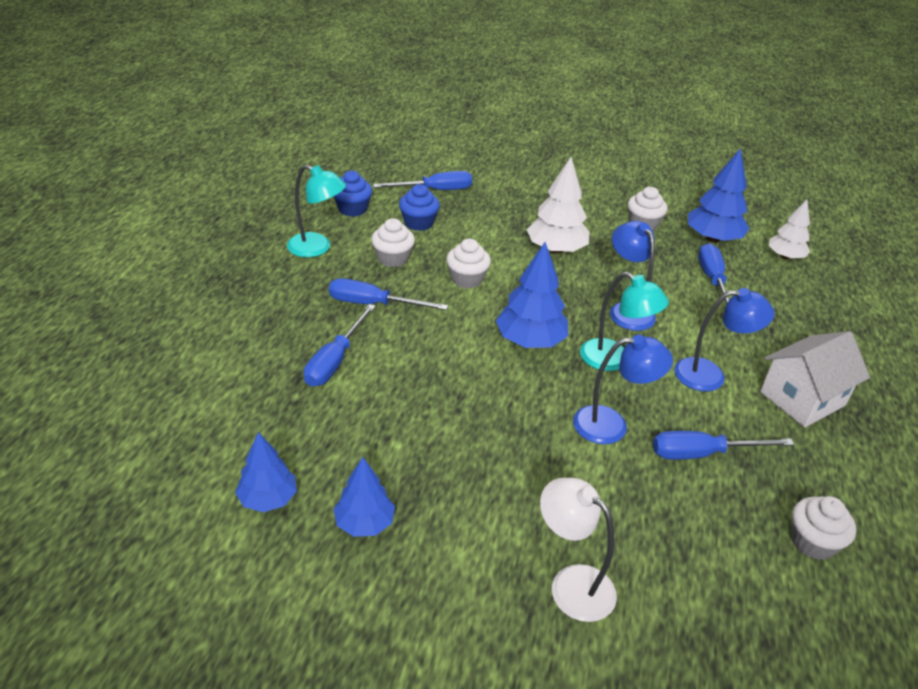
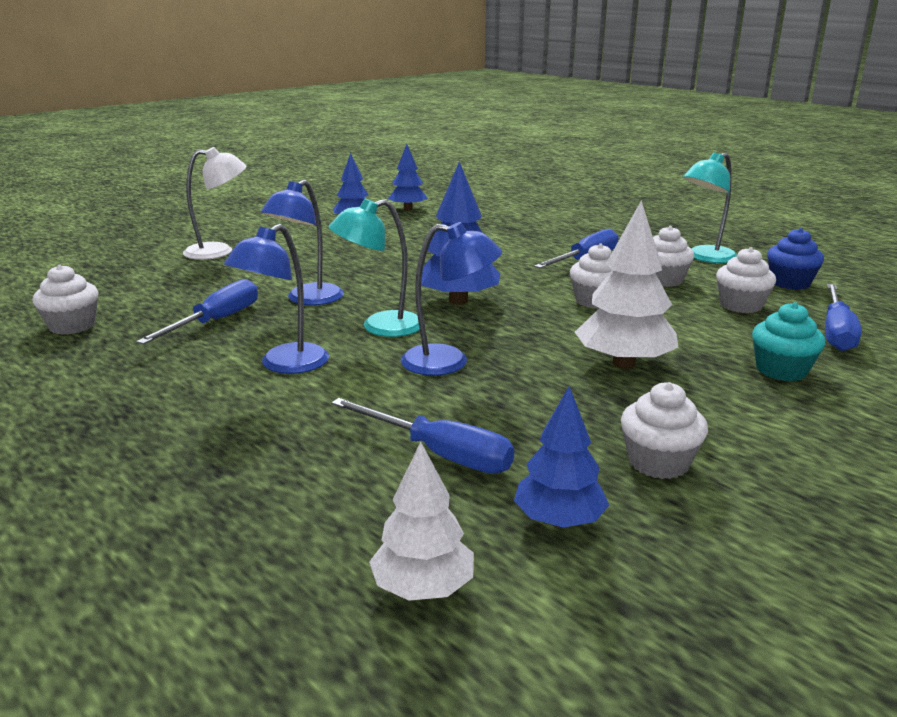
camera: 125 degrees right, 15 degrees down
blue screwdriver [304,304,376,387] -> none
blue cupcake [399,184,440,231] -> white cupcake [716,247,776,313]
blue tree [688,148,750,243] -> blue tree [514,386,609,528], size x0.65
white house [760,331,870,427] -> none
none -> turquoise cupcake [752,302,825,381]

